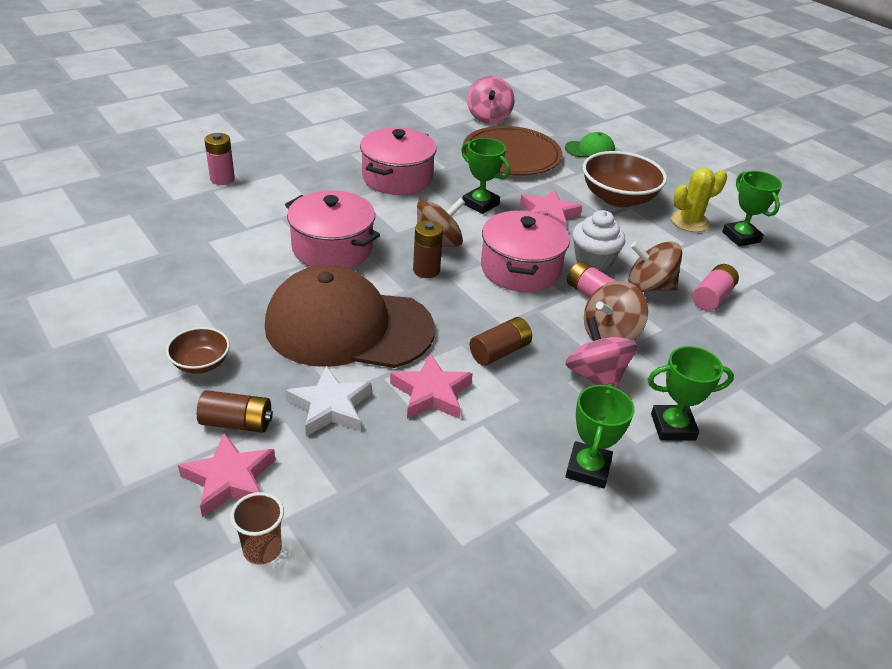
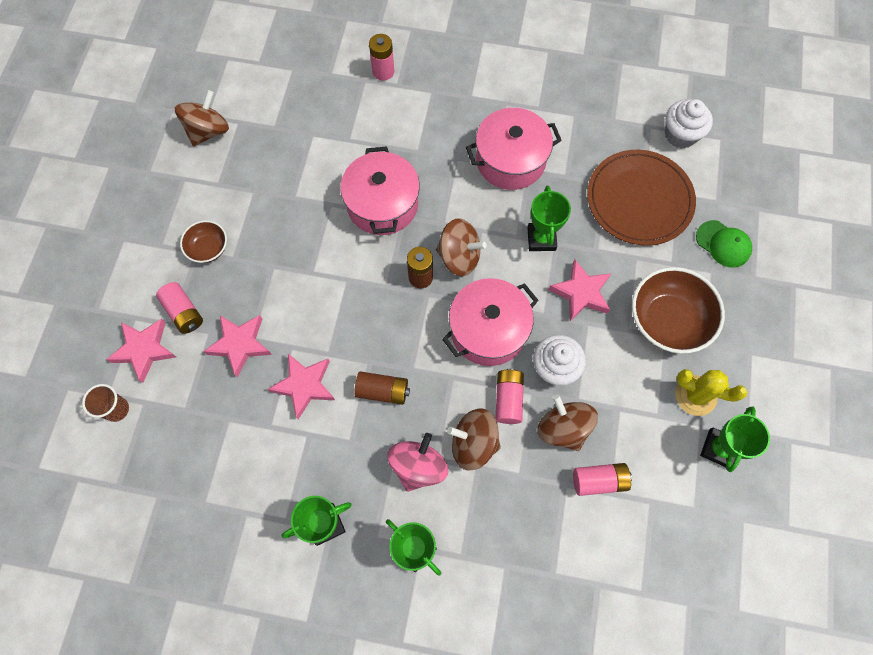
camera: 50 degrees right, 30 degrees up
brown battery [197,390,273,433] -> pink battery [156,282,203,334]
brown cap [265,265,435,368] -> none
white star [286,366,371,436] -> pink star [203,315,272,377]
pink spinning top [467,76,514,124] -> white cupcake [665,99,713,148]
none -> brown spinning top [175,90,229,146]

